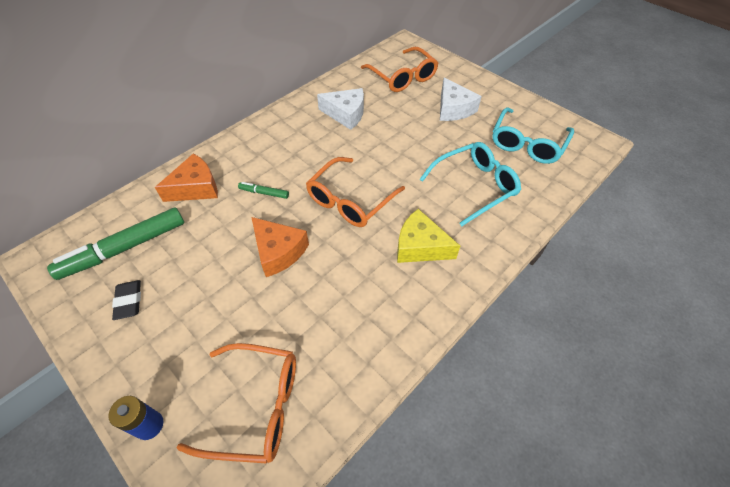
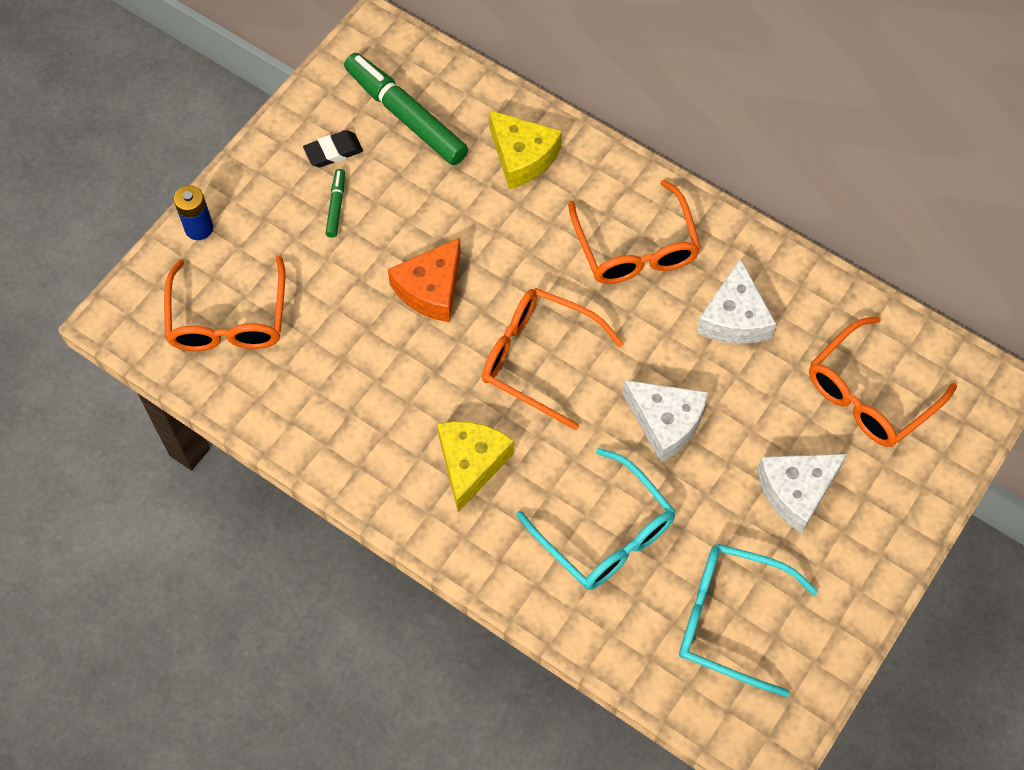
camera: 80 degrees right, 10 degrees up
orange cheese [155,153,218,202] -> yellow cheese [489,110,562,189]
green marker [238,182,289,199] -> green marker moved to [326,169,345,238]
none -> orange glasses [568,180,701,284]
none -> white cheese [623,380,708,462]

